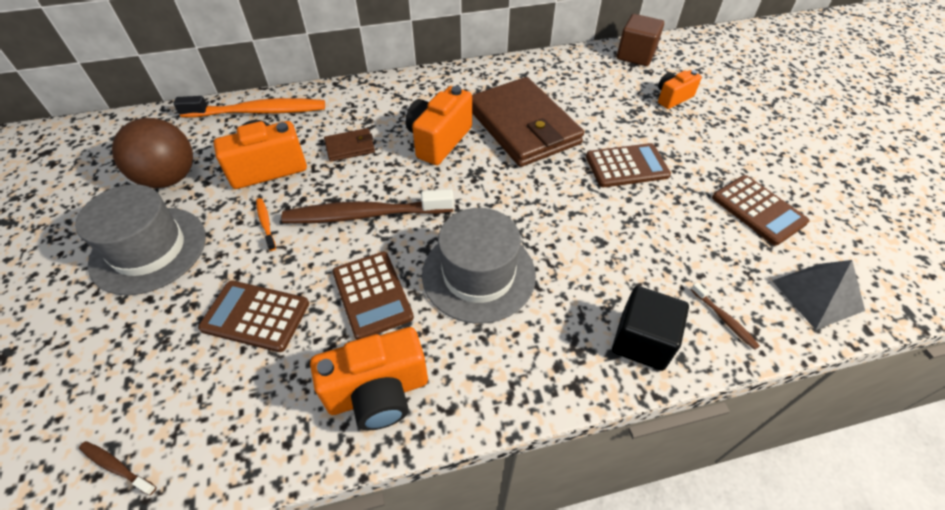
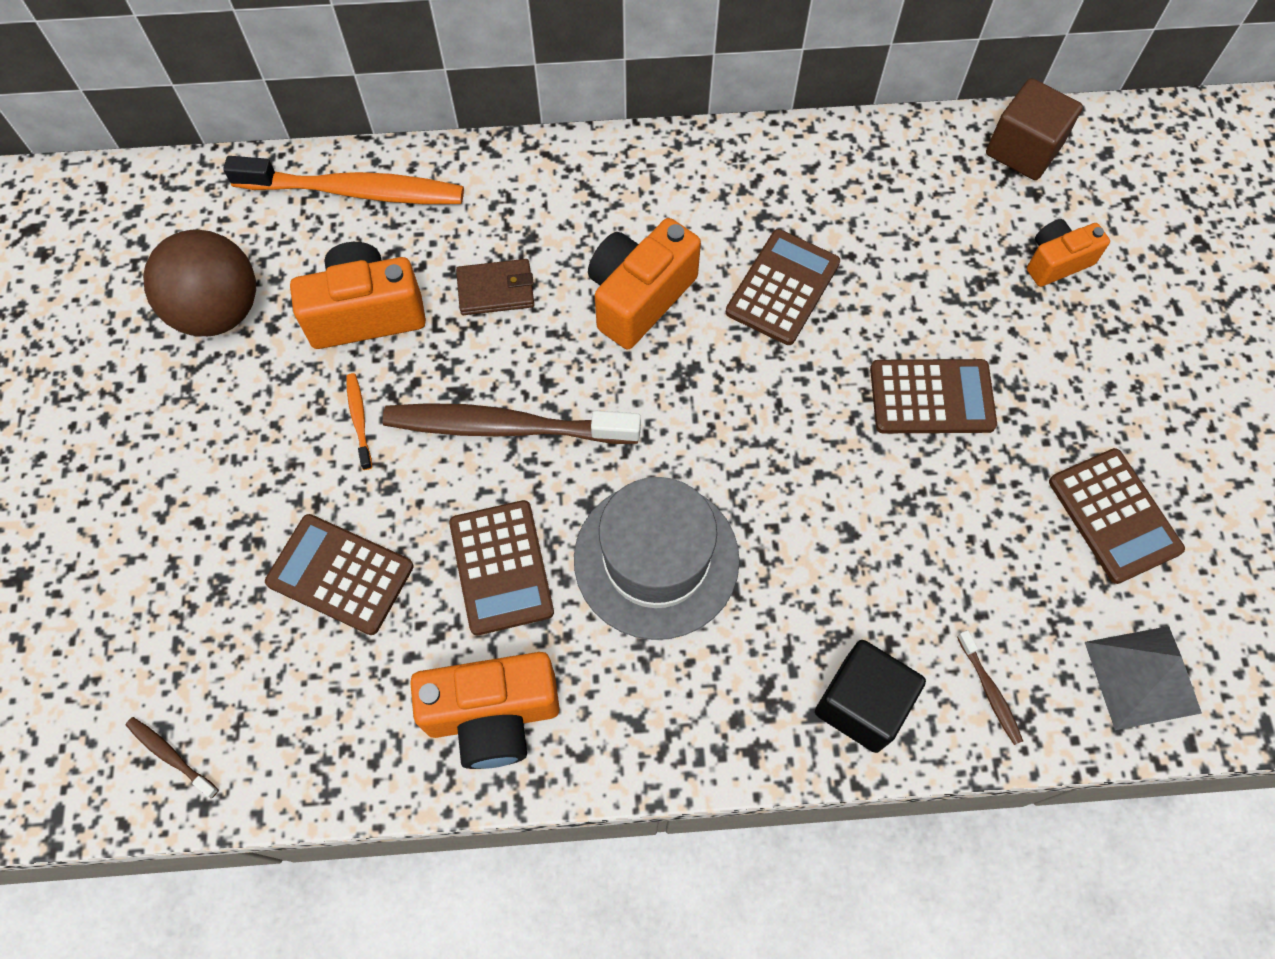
camera: 10 degrees right, 15 degrees up
grey hat [75,184,206,295] -> none
brown wallet [472,77,584,167] -> brown calculator [726,229,840,345]

